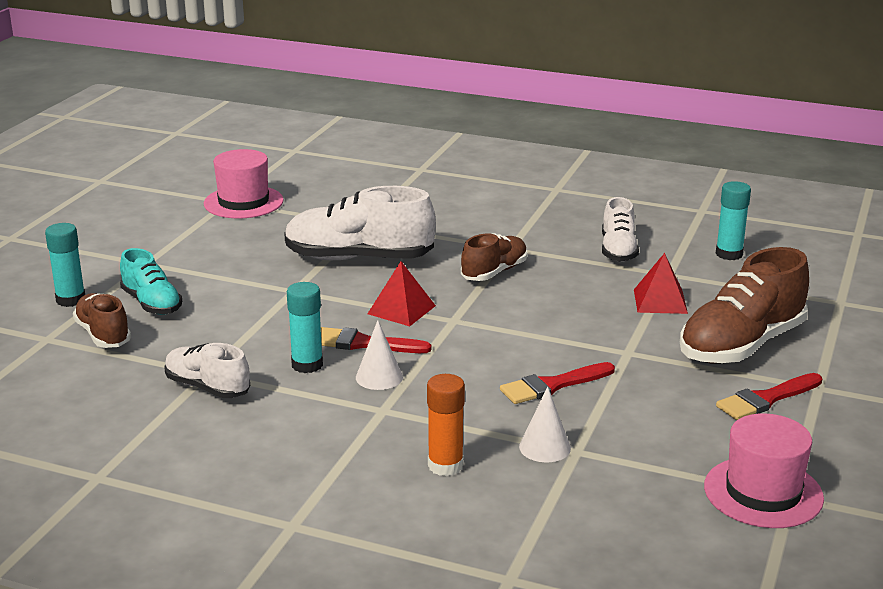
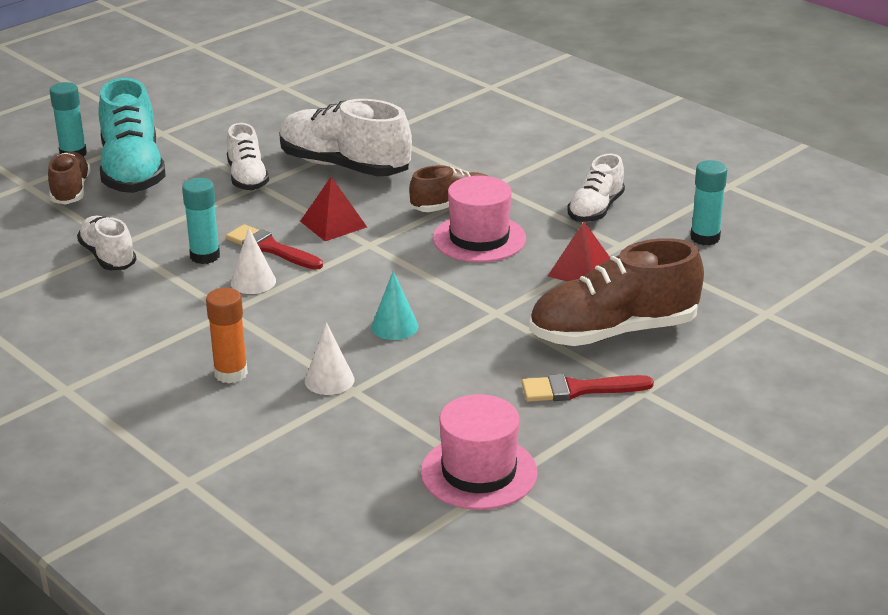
camera: 25 degrees right, 5 degrees up
turquoise shoe [120,248,182,315] -> turquoise shoe [99,78,166,193], size x1.72
pink hat [204,149,284,218] -> pink hat moved to [433,176,526,262]
red brush [500,362,615,404] -> turquoise cone [371,271,418,340]
none -> white shoe [227,123,269,190]

